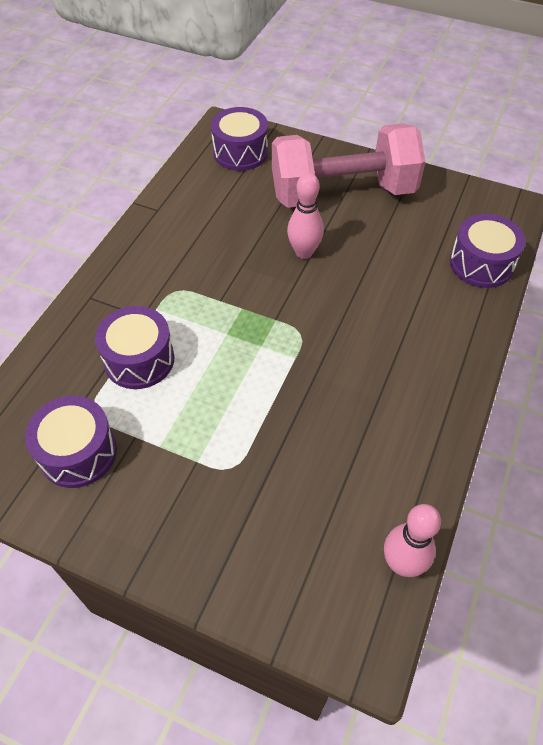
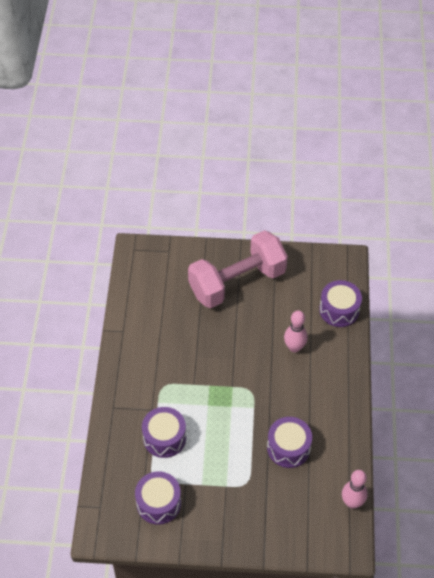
camera: 20 degrees left, 0 degrees up
purple drum [211,107,268,171] -> purple drum moved to [267,417,312,468]
pink bowling pin [287,172,324,259] -> pink bowling pin moved to [284,311,308,352]

